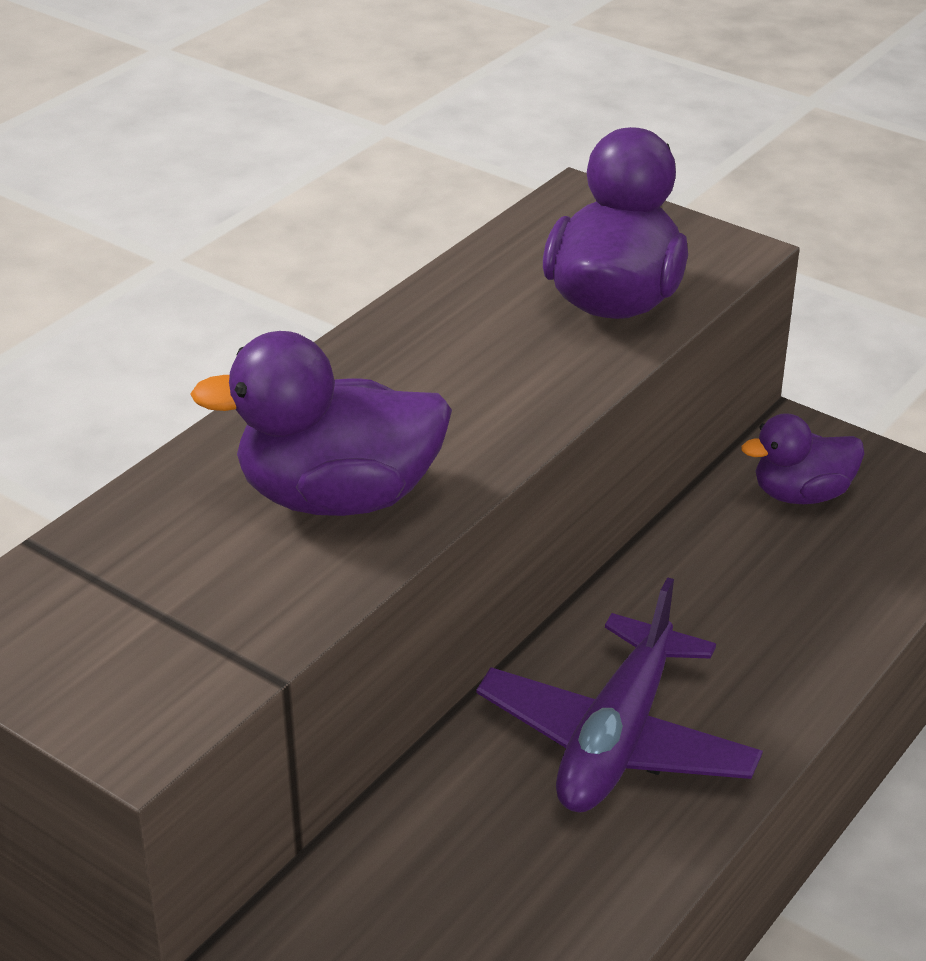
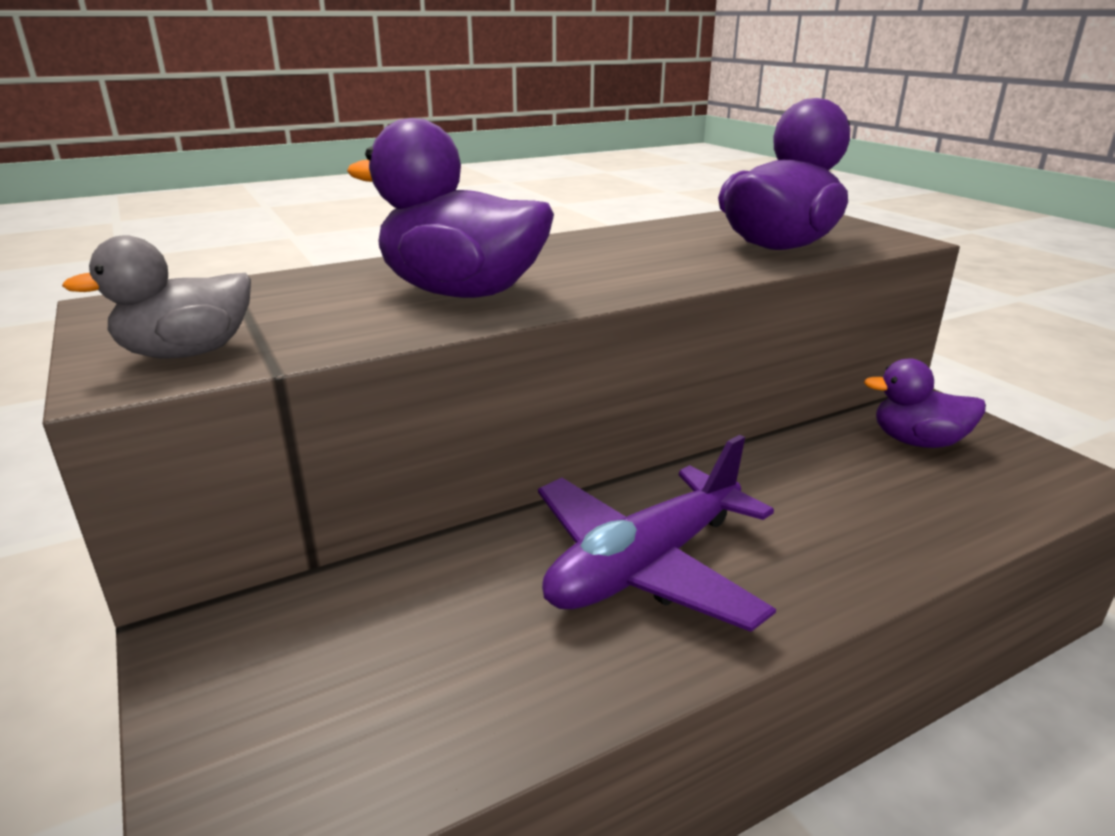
camera: 25 degrees right, 10 degrees down
none -> grey duck [62,235,251,359]

